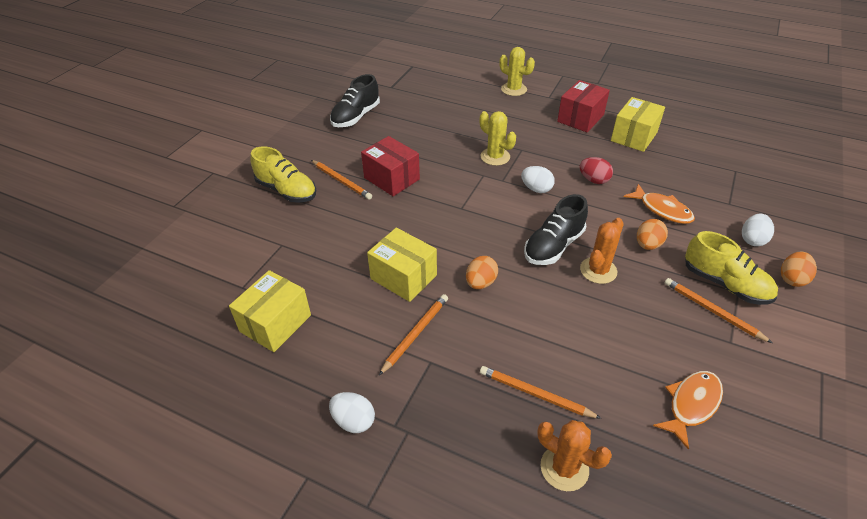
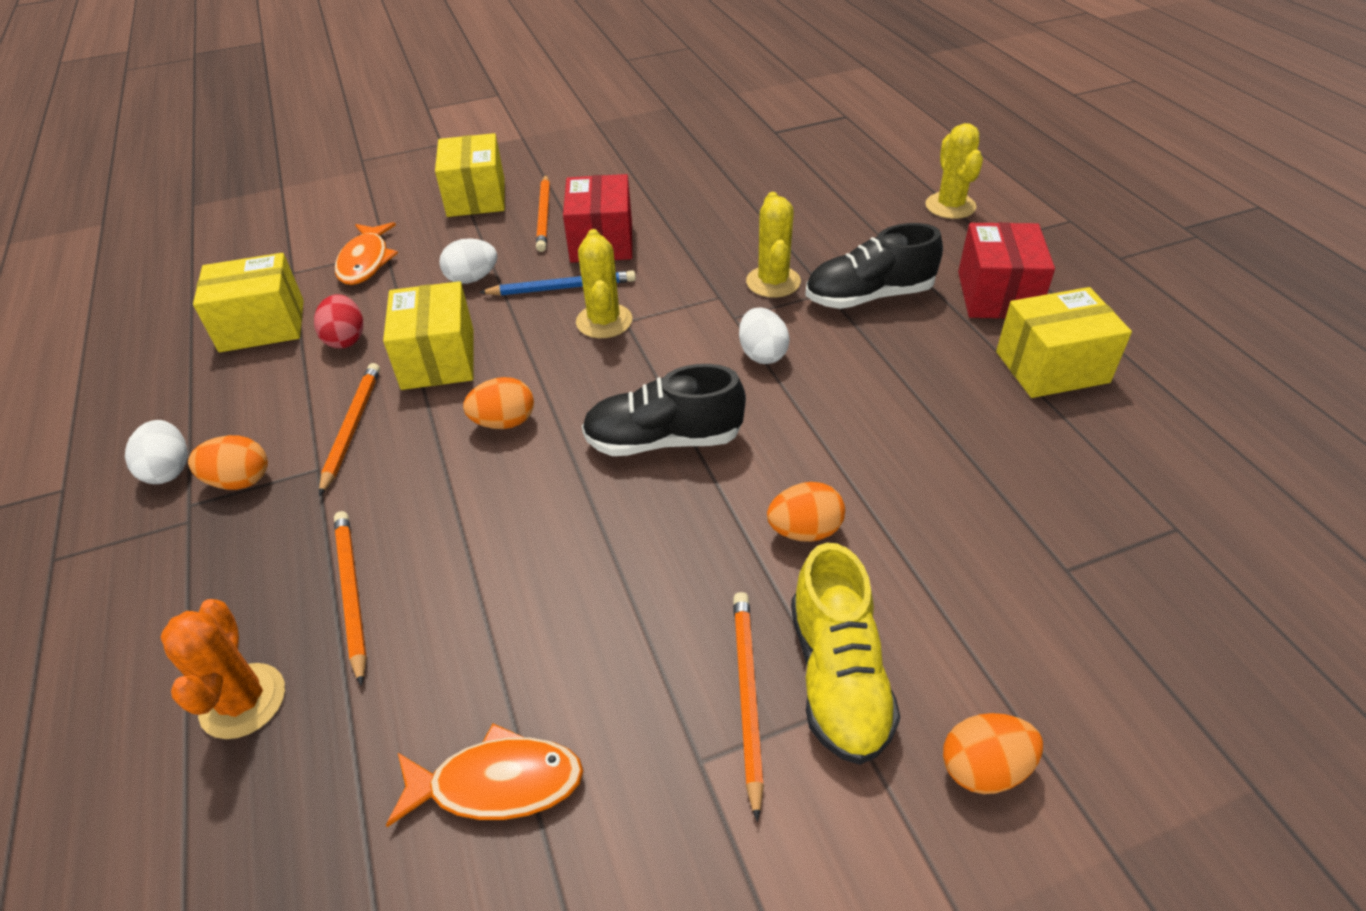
camera: 45 degrees right, 0 degrees up
yellow shoe [250,146,316,203] -> yellow box [435,133,505,217]
black shoe [330,74,380,127] -> black shoe moved to [805,223,943,309]
orange pencil [379,294,448,375] -> orange pencil turned 75 degrees counterclockwise [319,363,380,496]
red box [557,80,610,132] -> red box turned 75 degrees counterclockwise [958,222,1055,319]
red egg [580,157,613,184] -> red egg moved to [314,294,363,349]
orange cactus [580,218,624,284] -> none
orange fish [624,184,695,224] -> orange fish moved to [335,222,398,285]
white egg [742,214,774,246] -> white egg moved to [439,238,497,284]
none -> orange egg [188,435,268,490]
none -> blue pencil [479,270,636,296]
none -> yellow cactus [576,229,632,338]

